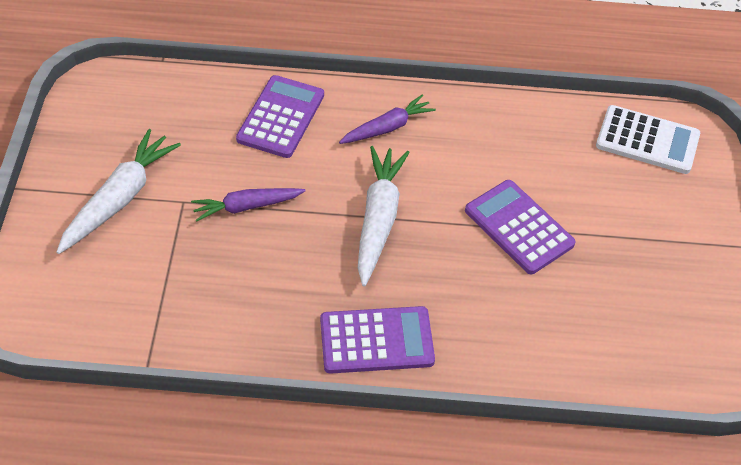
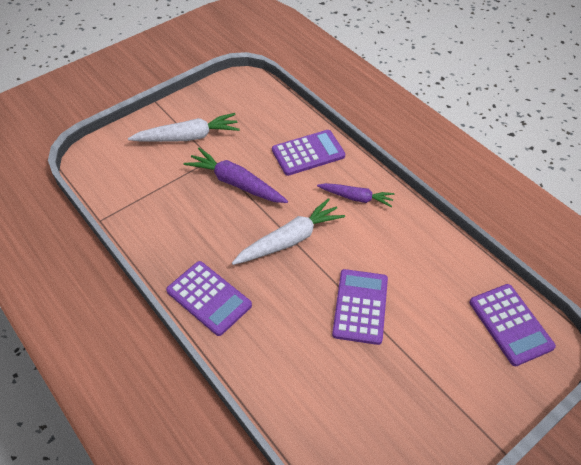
camera: 50 degrees right, 0 degrees up
purple carrot [191,188,305,222] -> purple carrot [184,148,288,203], size x1.53
white calculator [596,105,700,174] -> purple calculator [469,284,556,366]

